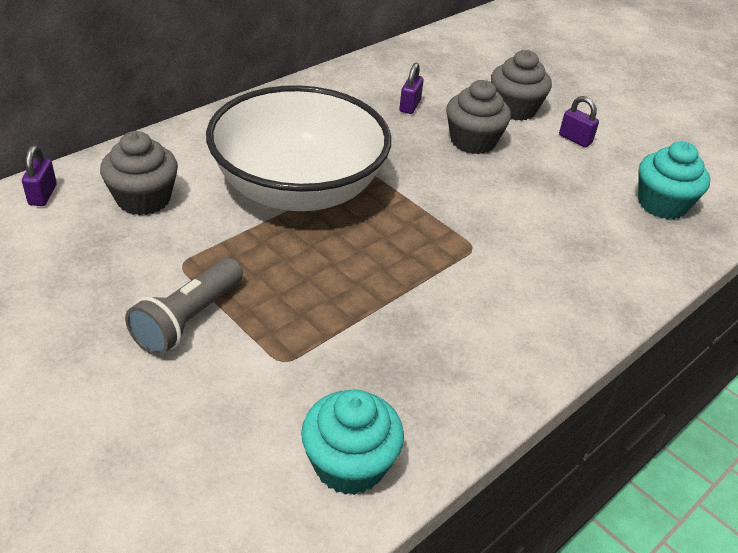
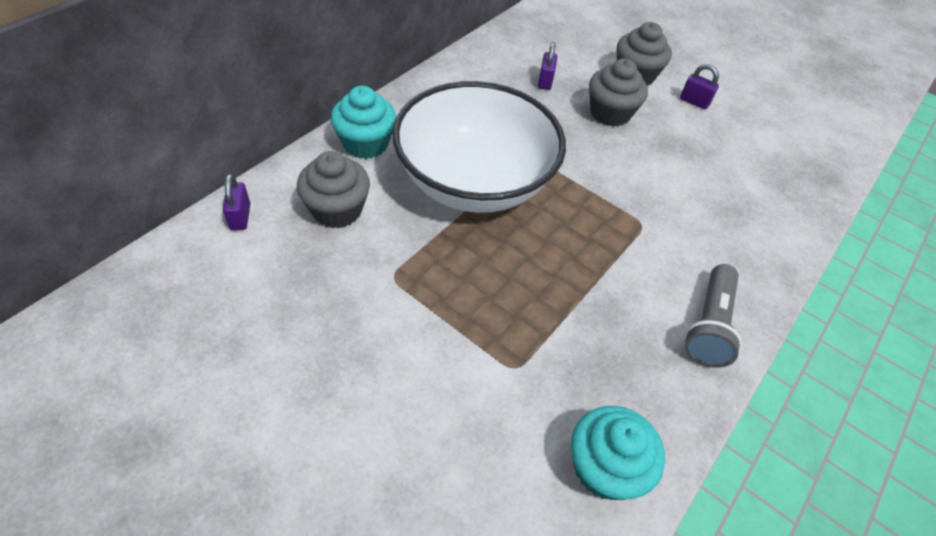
camera: 10 degrees left, 10 degrees up
grey flashlight [125,258,243,356] -> grey flashlight moved to [685,264,742,368]
turquoise cupcake [638,141,710,219] -> turquoise cupcake moved to [331,86,397,159]

